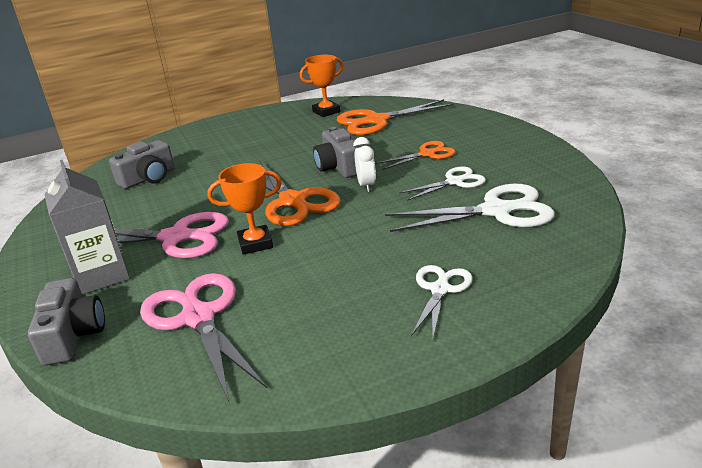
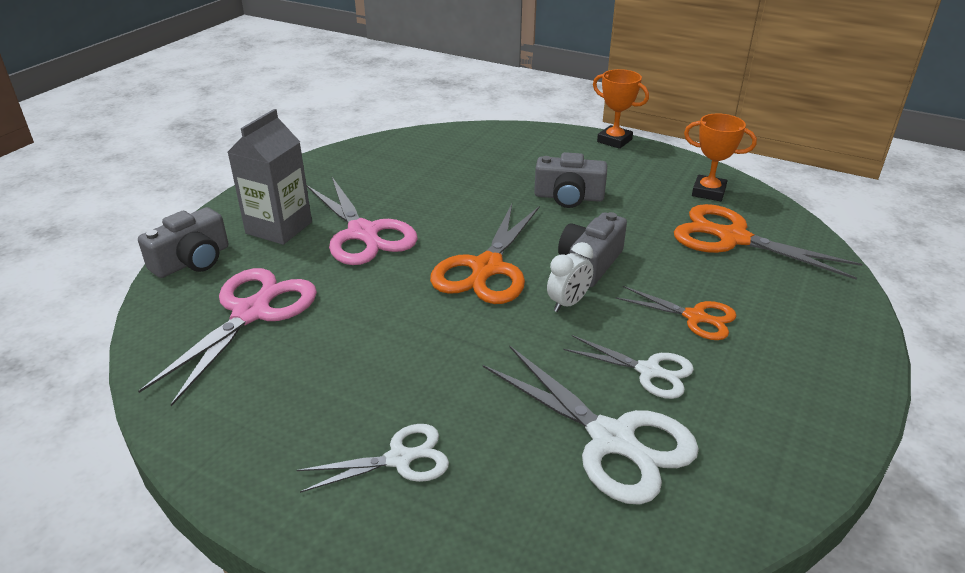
camera: 50 degrees right, 5 degrees up
grey camera [109,140,175,189] -> grey camera moved to [534,152,607,208]
orange trophy [207,163,282,255] -> orange trophy moved to [593,69,649,149]

